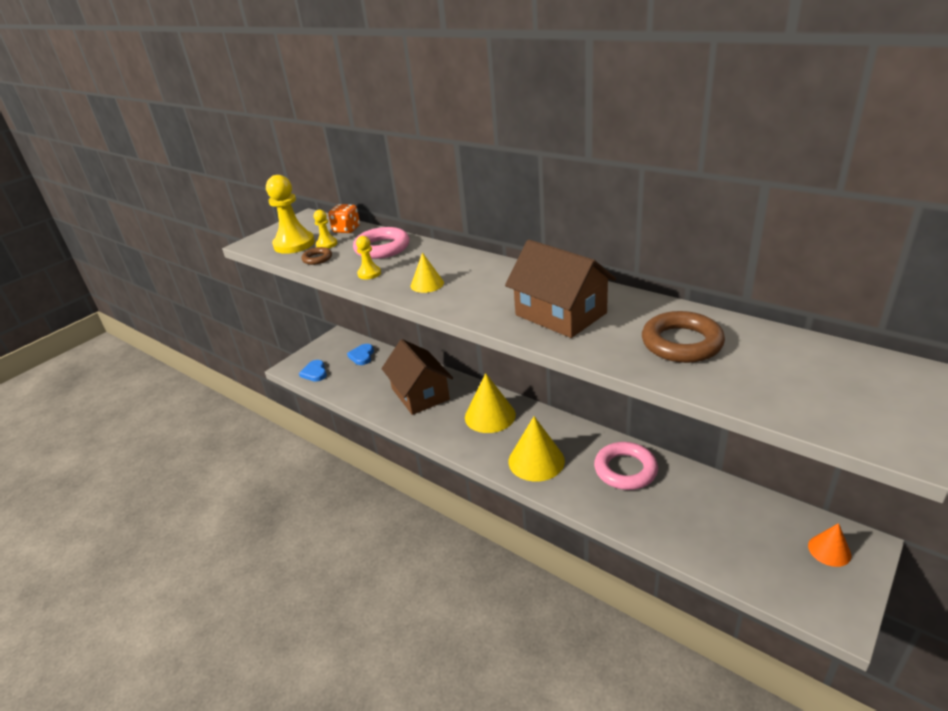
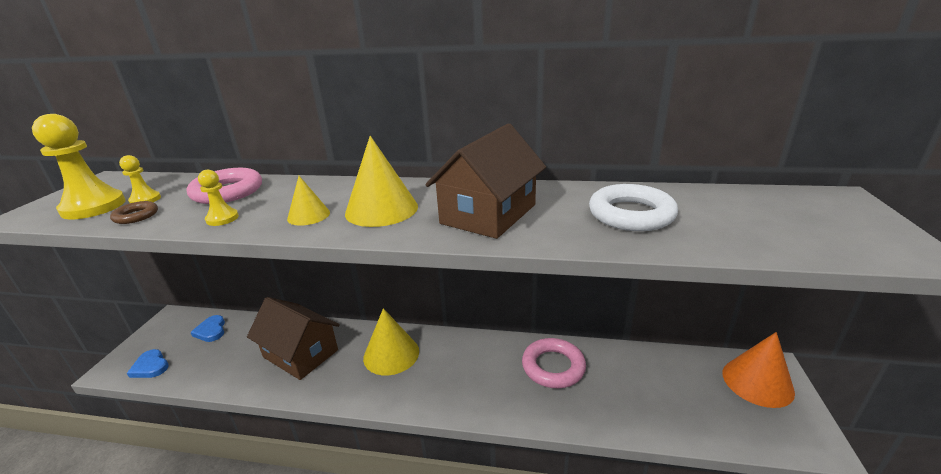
camera: 30 degrees left, 5 degrees down
orange dice [328,204,360,233] -> none
brown house [505,240,616,338] -> brown house turned 75 degrees counterclockwise [425,124,546,239]
yellow cone [509,416,565,482] -> yellow cone moved to [345,136,418,227]
brown ring [642,311,725,363] -> white ring [589,184,678,231]
orange cone [808,523,851,567] -> orange cone [723,332,795,408], size x1.77

